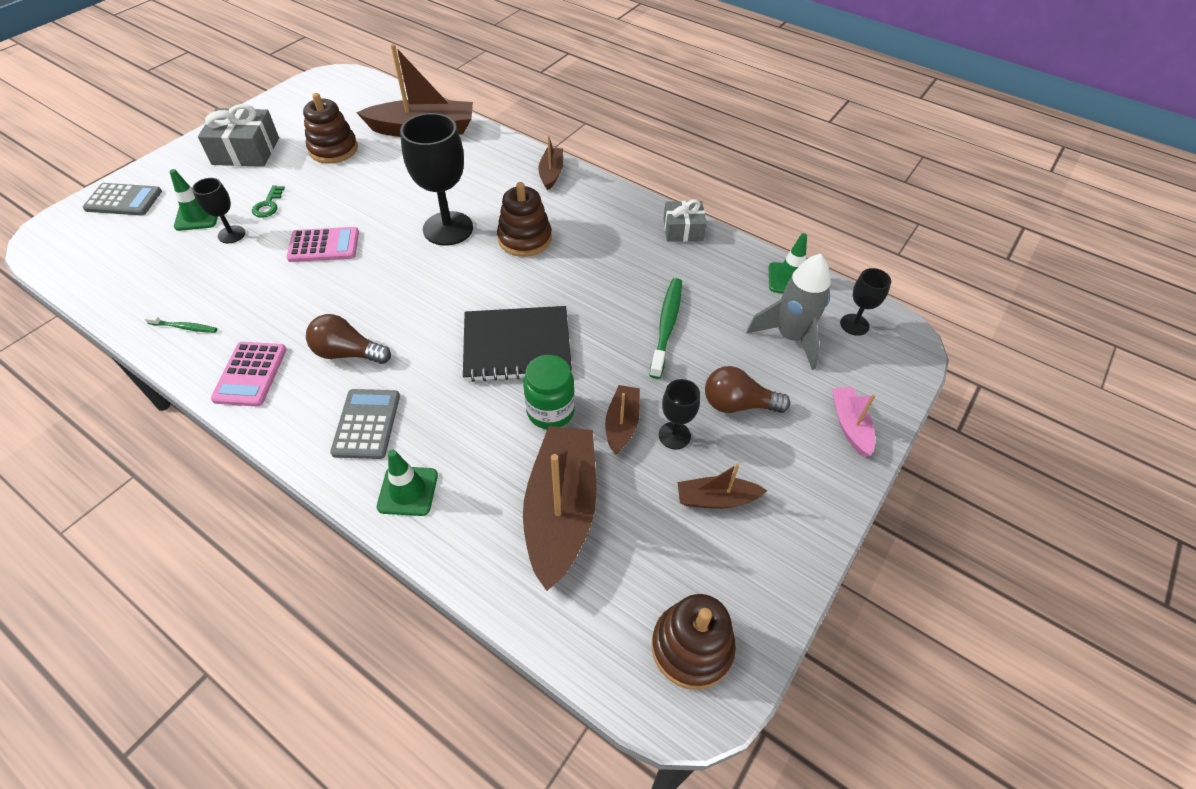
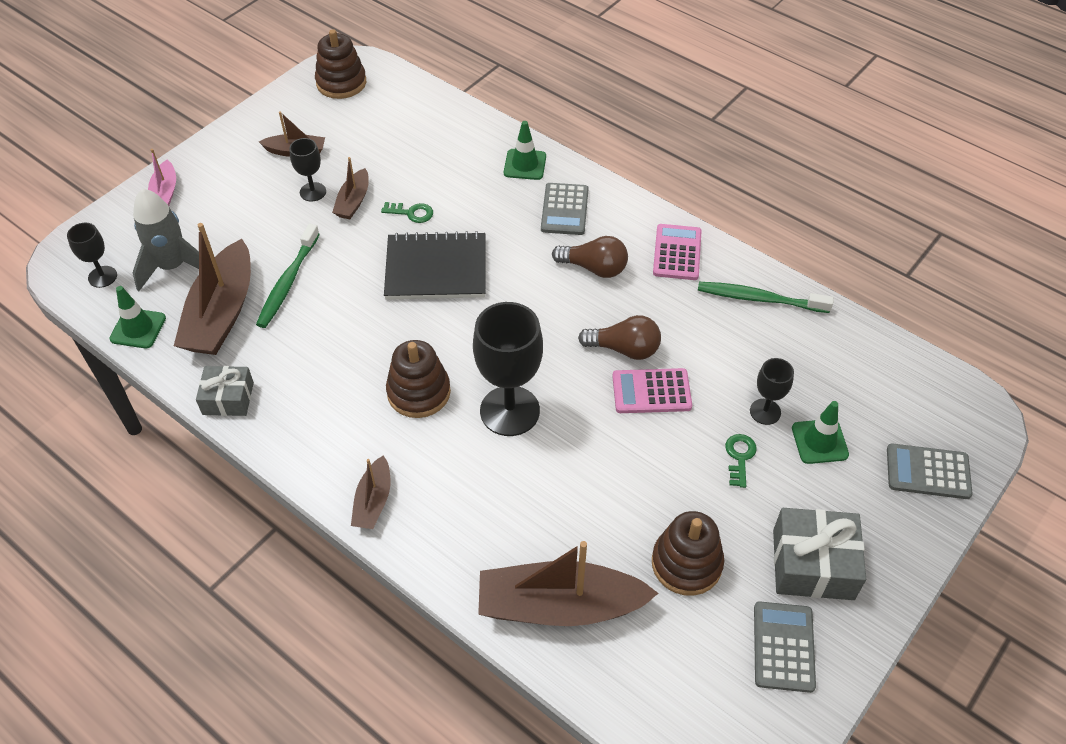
camera: 175 degrees left, 0 degrees up
green toothbrush [144,315,217,333] -> green toothbrush [698,282,834,313], size x1.88
green jar [523,355,575,429] -> green key [381,202,433,223]
brown boat [523,426,597,591] -> brown boat moved to [174,223,251,355]
brown light bulb [705,366,790,413] -> brown light bulb moved to [578,315,661,360]
none -> grey calculator [754,601,816,693]

